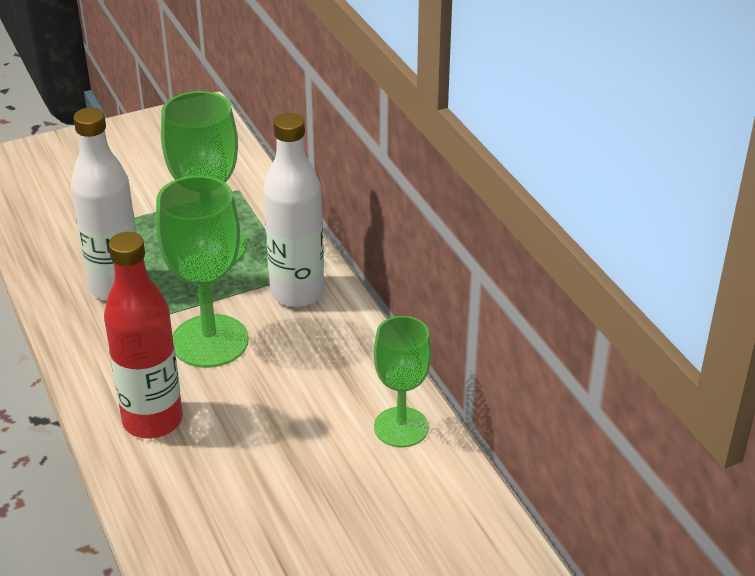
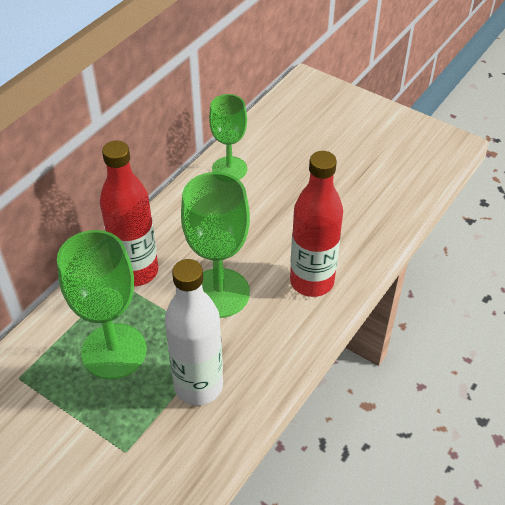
camera: 120 degrees left, 10 degrees up
white bottle [263,113,324,307] -> red bottle [100,140,158,286]

